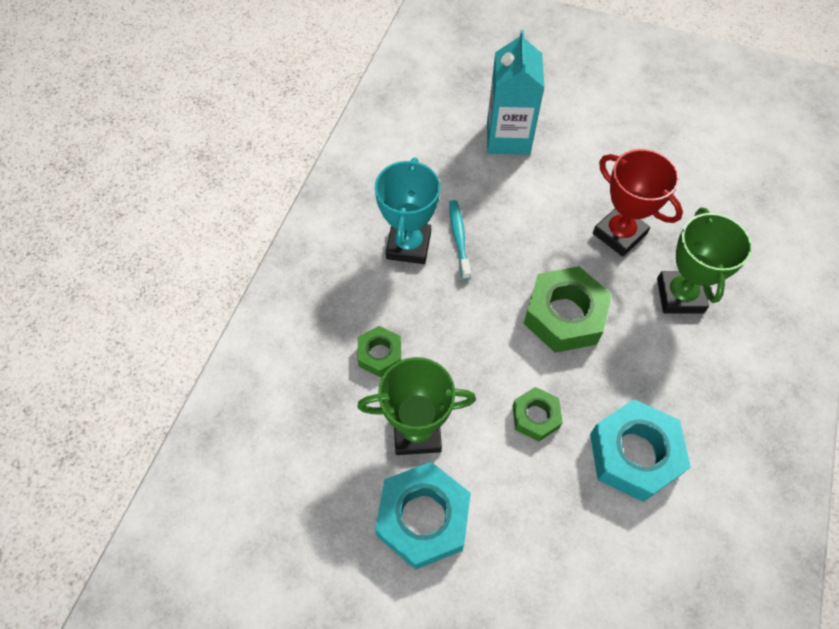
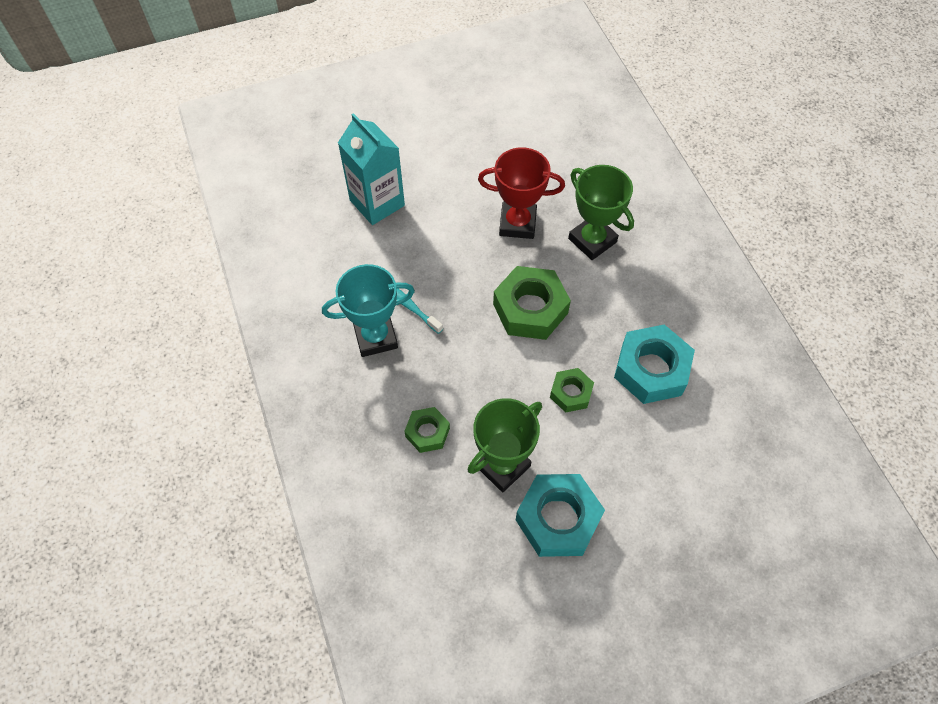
camera: 40 degrees left, 0 degrees up
turquoise trophy [374,157,440,264] -> turquoise trophy turned 75 degrees counterclockwise [322,264,415,357]

